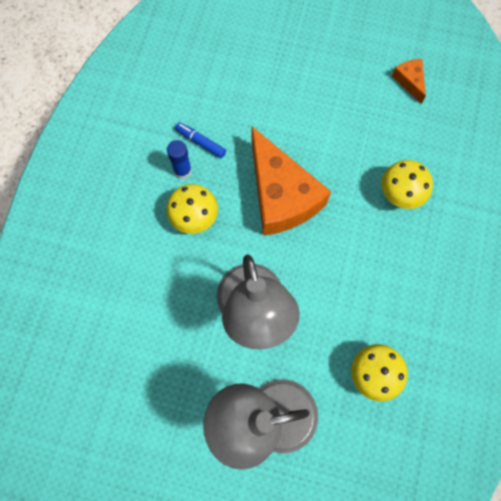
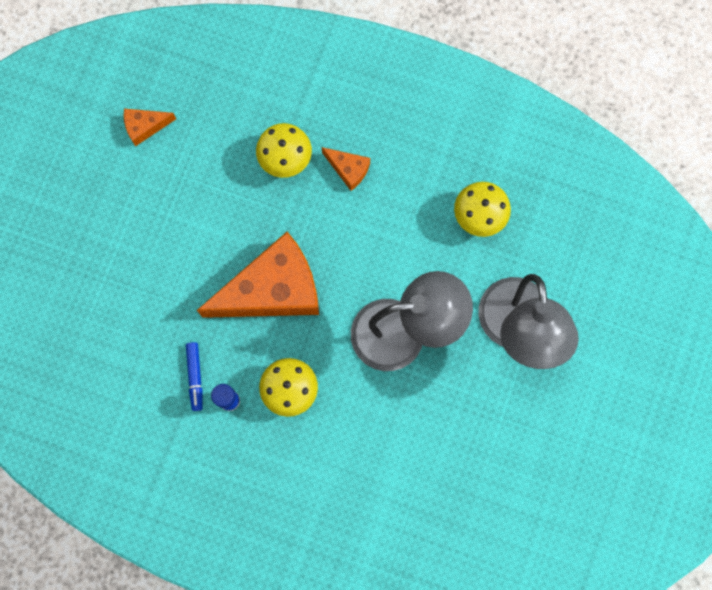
camera: 85 degrees left, 5 degrees up
blue marker [175,122,226,158] -> blue marker turned 45 degrees counterclockwise [186,342,202,411]
none -> orange cheese [322,147,370,191]

